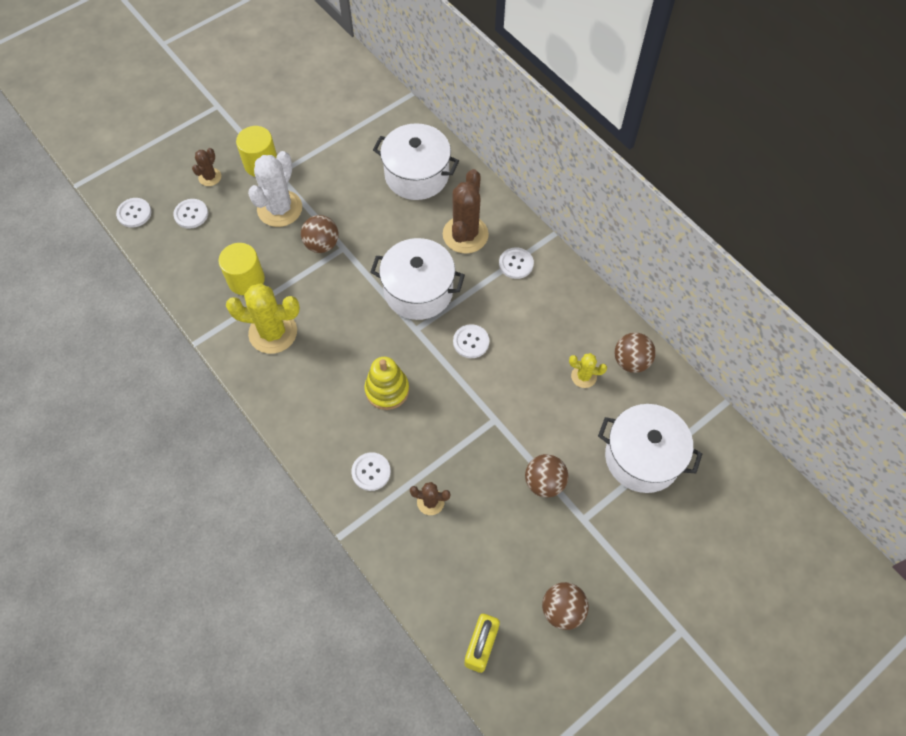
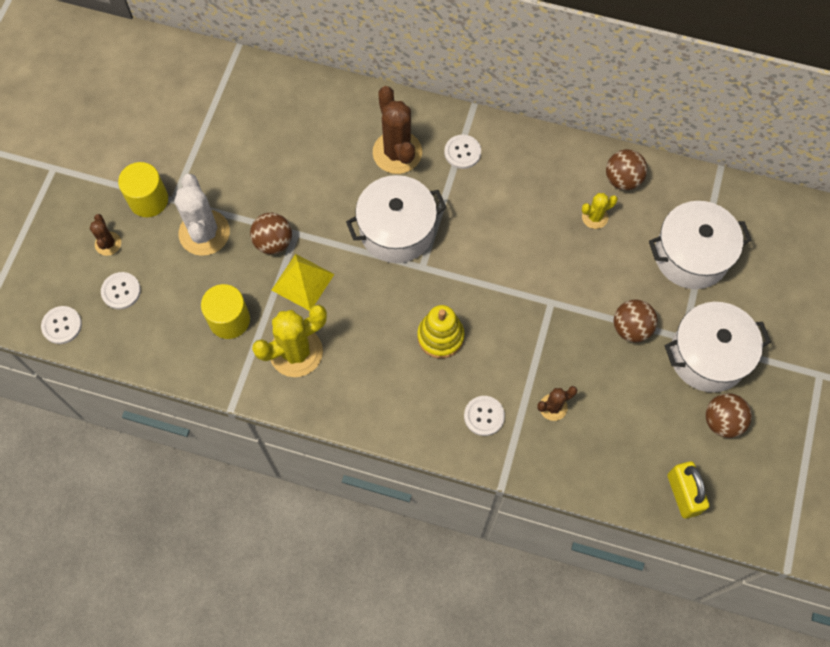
camera: 35 degrees left, 5 degrees up
white pot [373,123,459,200] -> white pot moved to [665,302,771,392]
white button [453,324,489,358] -> none
none -> yellow pyramid [272,254,334,311]

